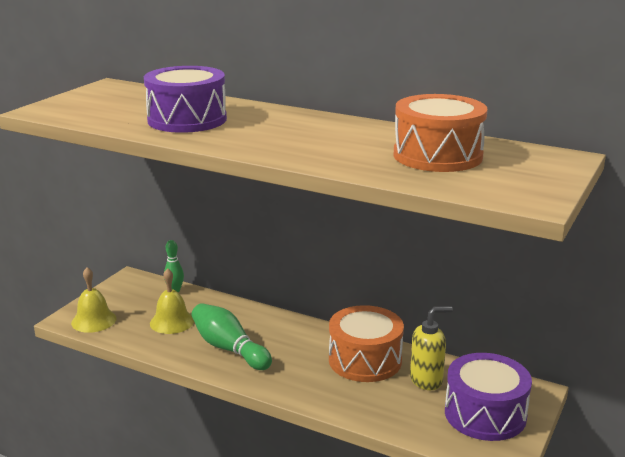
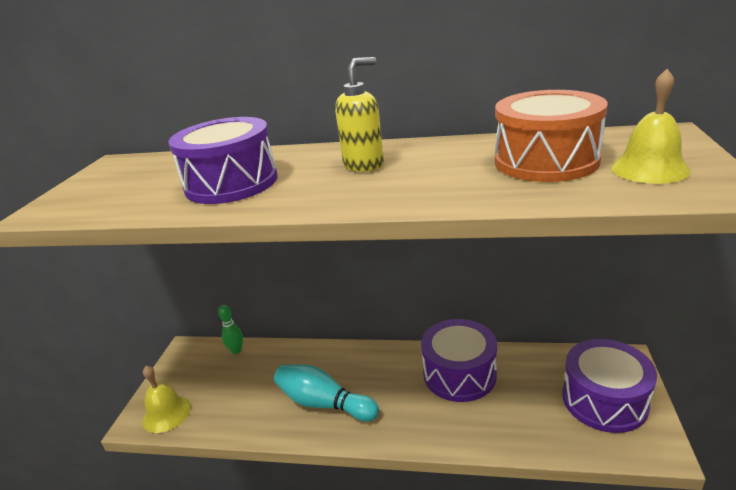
camera: 15 degrees left, 5 degrees up
yellow bell [150,268,194,334] -> yellow bell moved to [611,69,691,184]
green bowling pin [191,303,272,370] -> turquoise bowling pin [274,364,379,422]
orange drum [329,305,404,382] -> purple drum [421,319,497,402]
yellow soap dispenser [410,306,453,390] -> yellow soap dispenser moved to [335,57,384,172]

